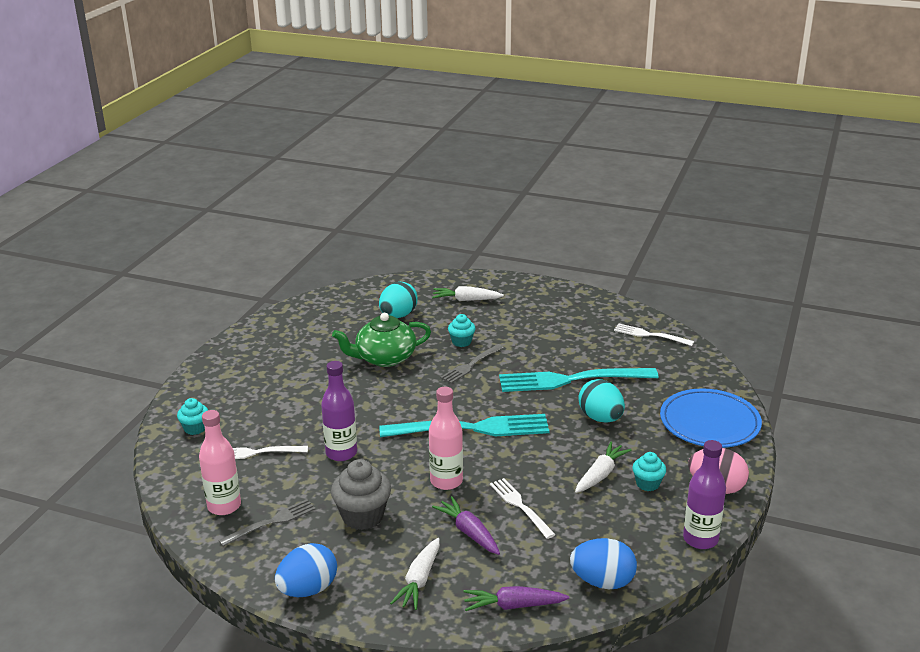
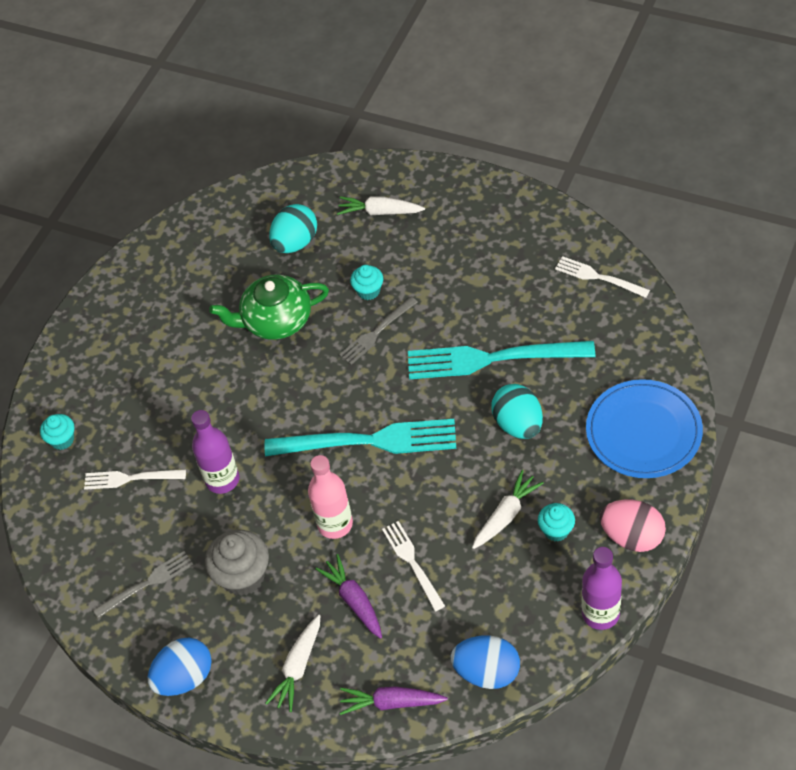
camera: 10 degrees right, 25 degrees up
pink bottle [199,410,241,515] -> none

